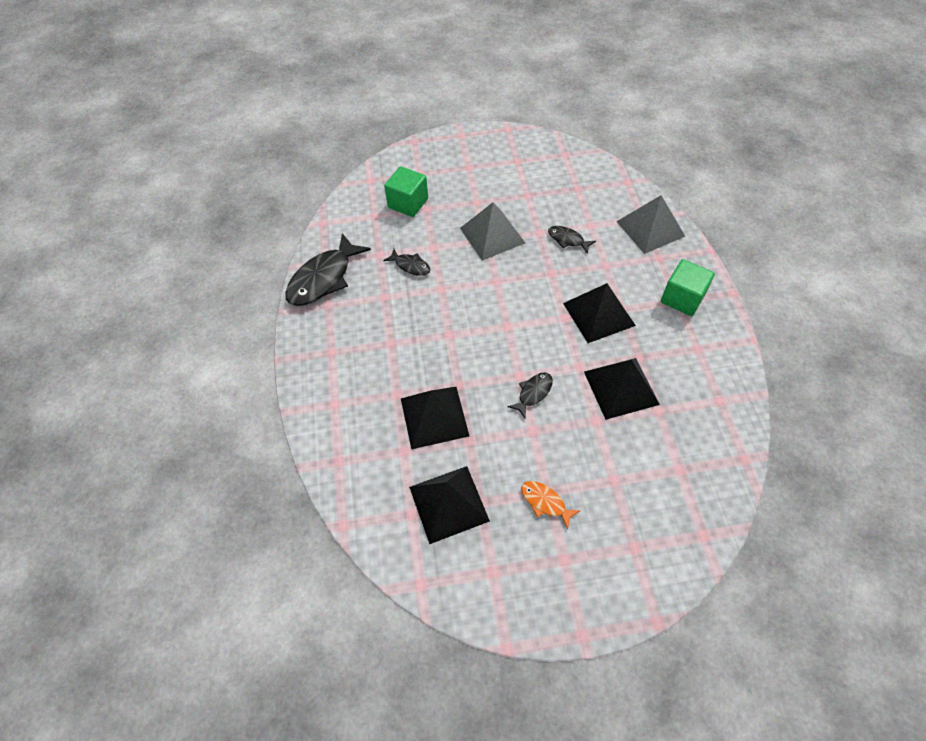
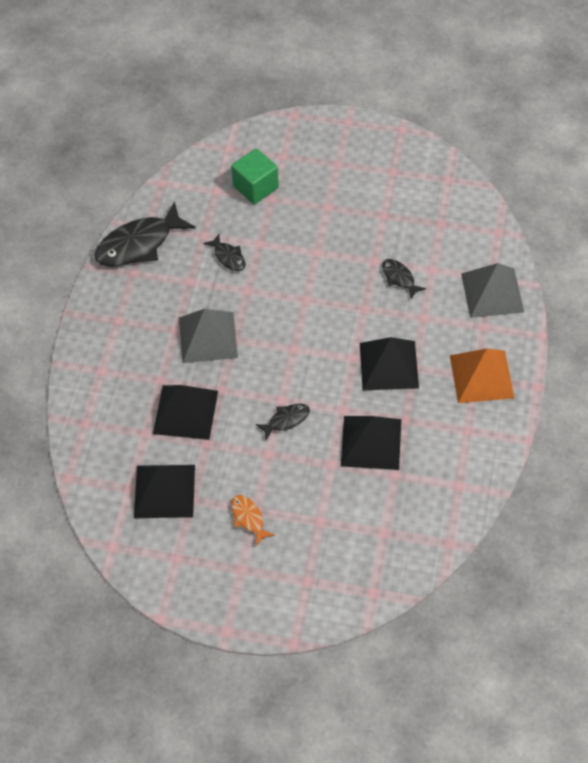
camera: 20 degrees right, 0 degrees up
grey pyramid [460,202,525,261] -> grey pyramid moved to [179,309,238,363]
green cube [661,259,715,316] -> orange pyramid [450,349,514,403]

